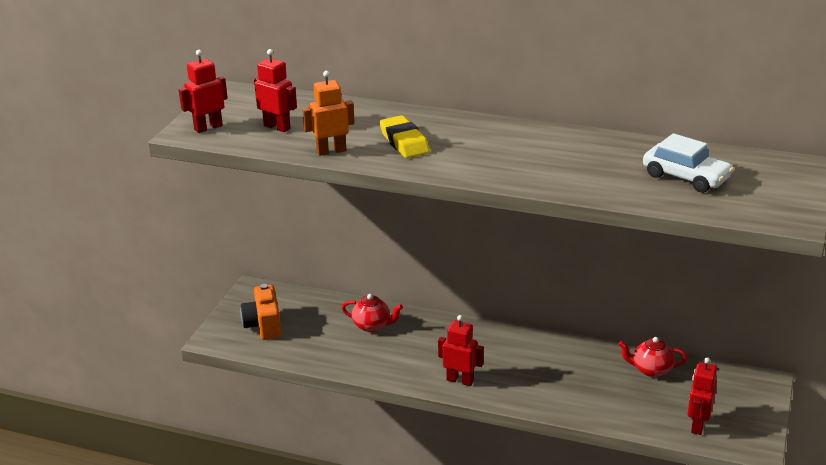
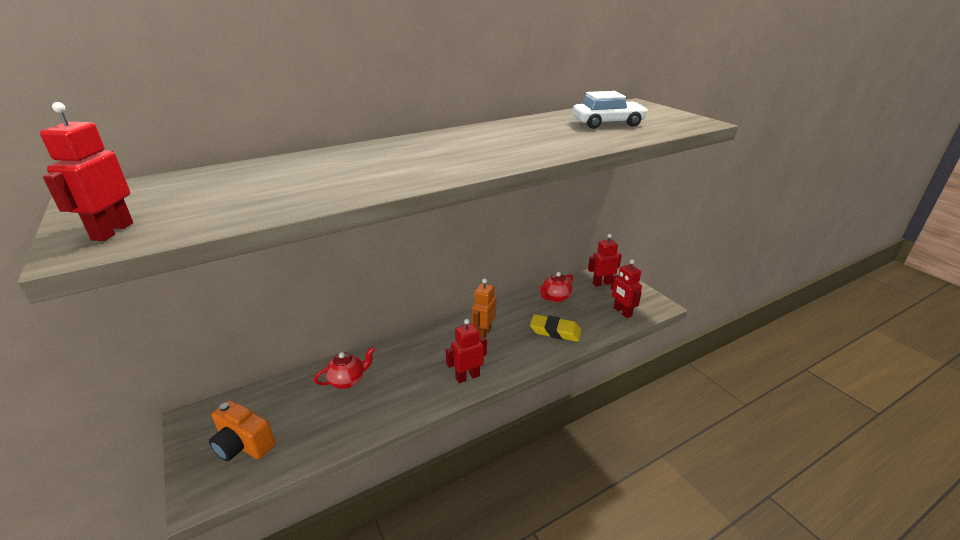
camera: 50 degrees left, 0 degrees up
red robot [254,49,297,132] -> red robot moved to [588,234,622,287]
orange robot [302,71,355,156] -> orange robot moved to [472,279,496,338]
yellow eraser [379,115,430,158] -> yellow eraser moved to [530,314,581,342]

